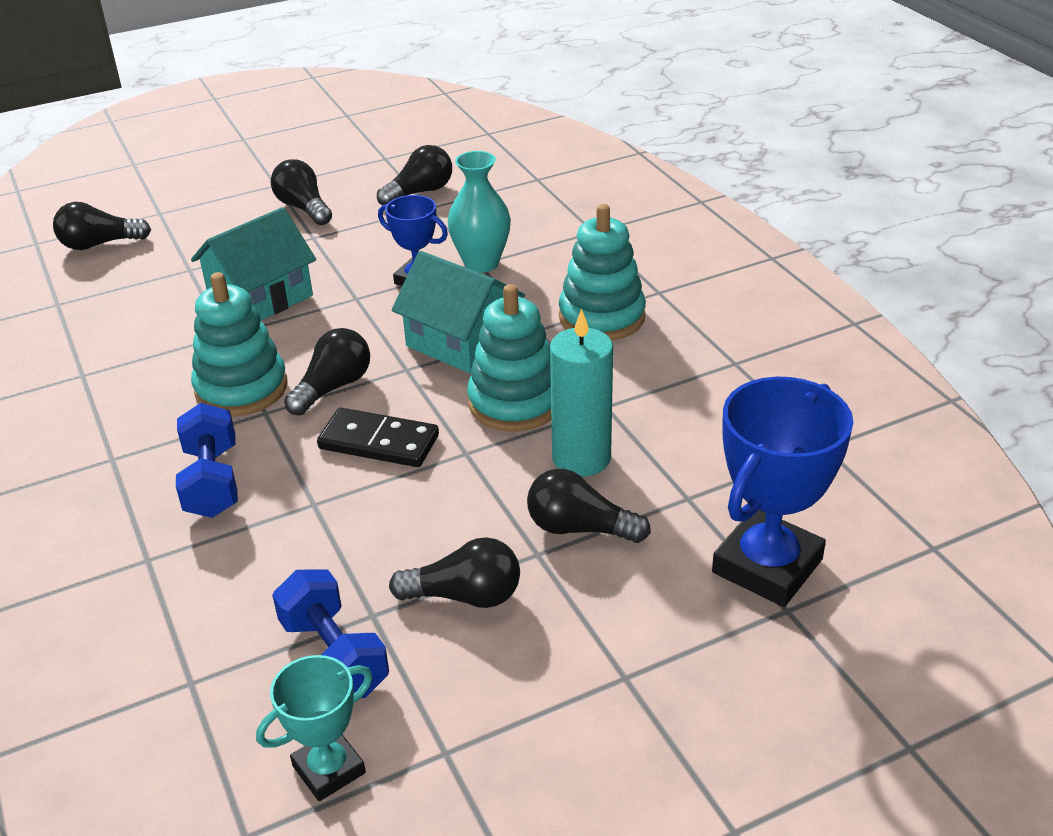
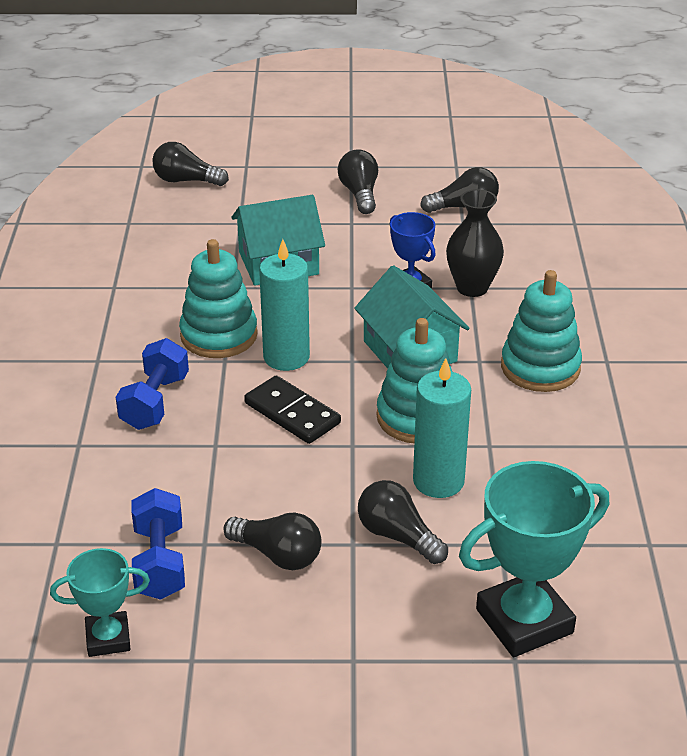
camera: 25 degrees right, 0 degrees up
black light bulb [284,328,370,416] -> turquoise candle [259,239,310,371]
turquoise vase [448,151,511,273] -> black vase [446,189,504,297]
blue trophy [712,377,853,607] -> turquoise trophy [459,461,609,657]

